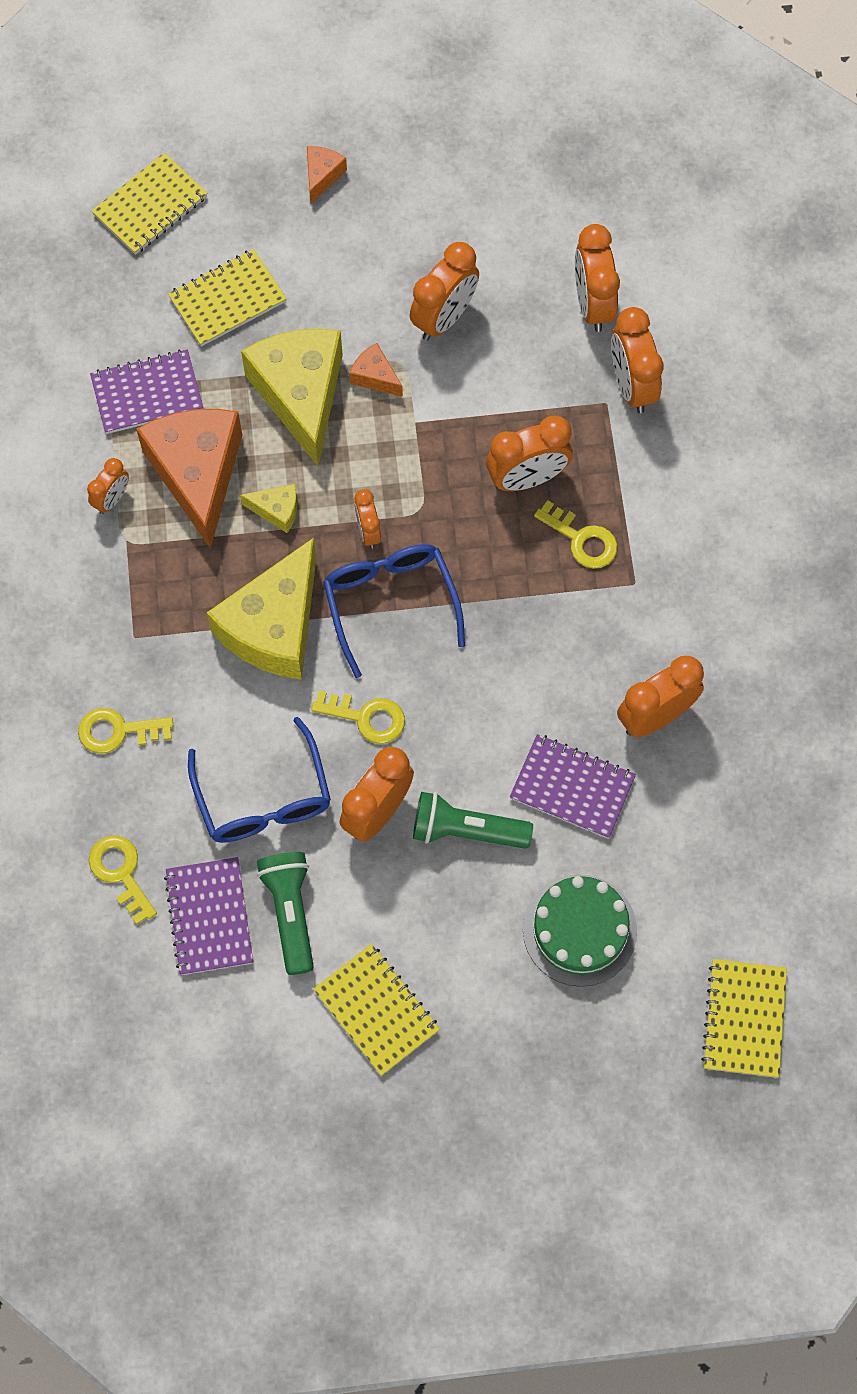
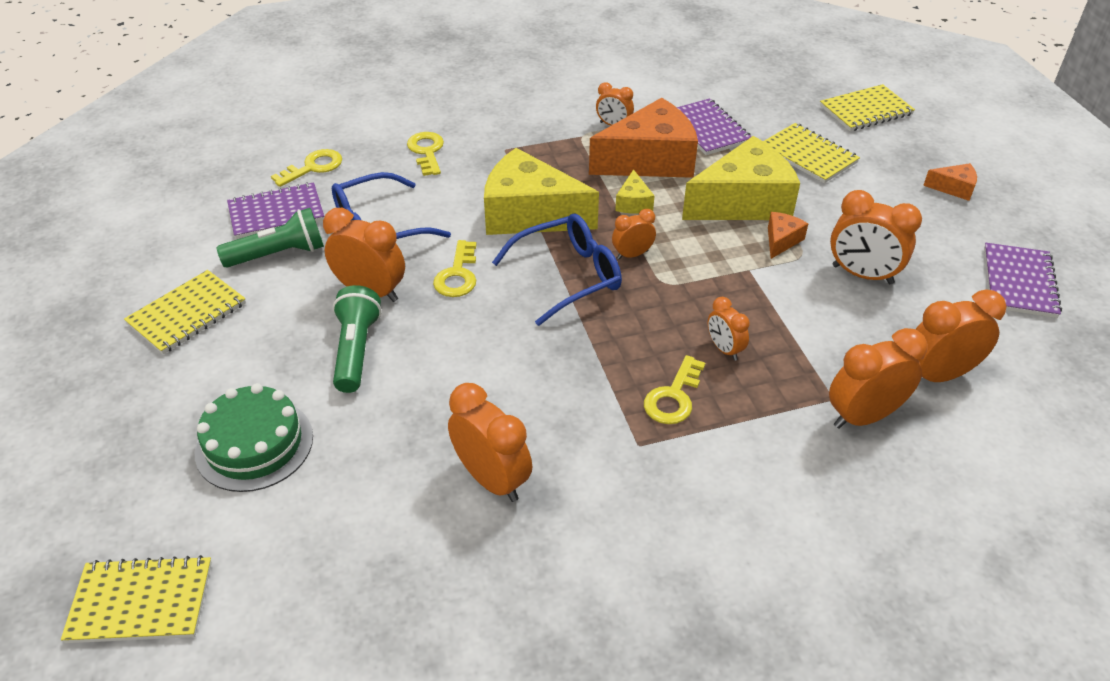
camera: 80 degrees right, 25 degrees down
yellow notebook [92,153,208,255] -> yellow notebook turned 60 degrees counterclockwise [820,84,915,131]
orange clock [486,416,573,491] -> orange clock [708,297,750,361], size x0.57
purple notebook [510,734,636,839] -> purple notebook moved to [984,243,1062,318]

